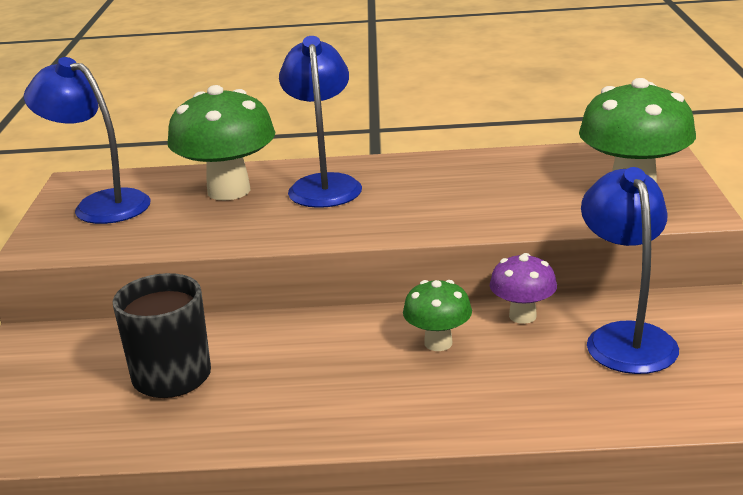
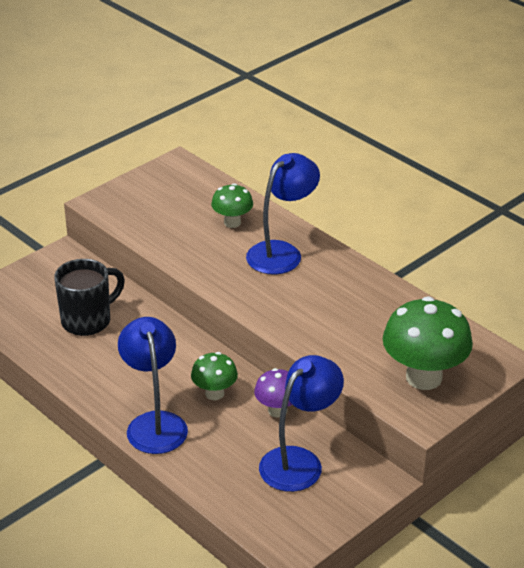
camera: 45 degrees right, 10 degrees up
blue lamp [24,57,151,224] -> blue lamp moved to [118,317,188,454]
green mushroom [168,85,275,201] -> green mushroom [211,183,253,228], size x0.55

